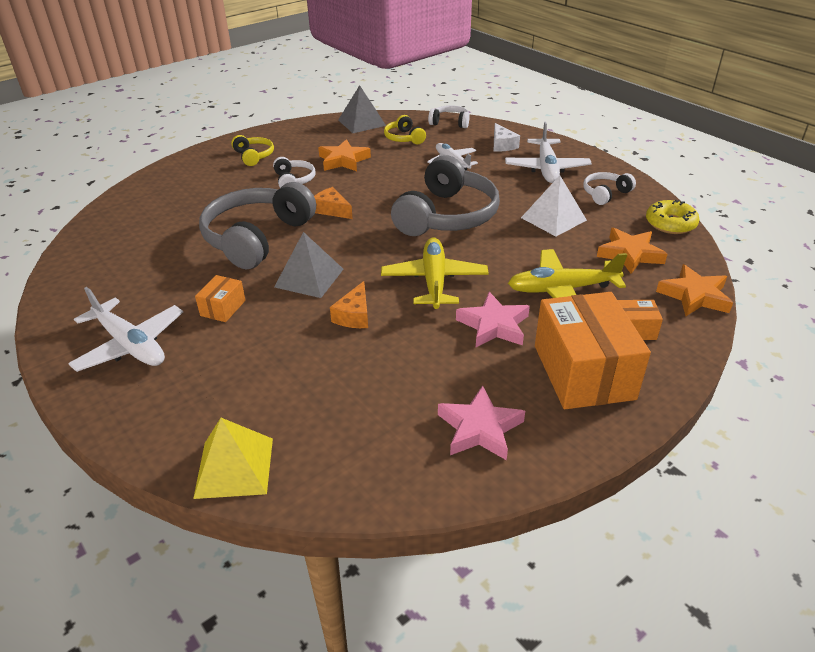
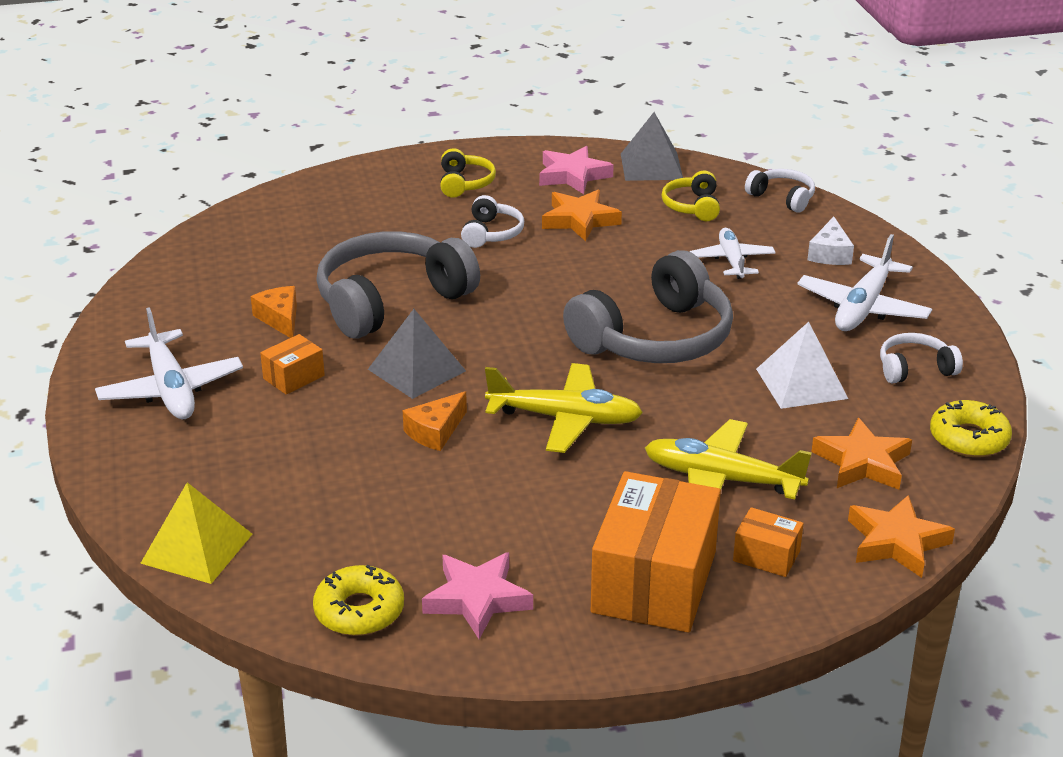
camera: 25 degrees right, 5 degrees down
orange cheese [314,187,353,219] -> orange cheese moved to [251,286,297,338]
yellow plane [381,237,489,309] -> yellow plane turned 75 degrees clockwise [485,363,643,453]
pink star [456,292,530,347] -> pink star moved to [539,146,614,194]
none -> yellow donut [313,565,404,636]

